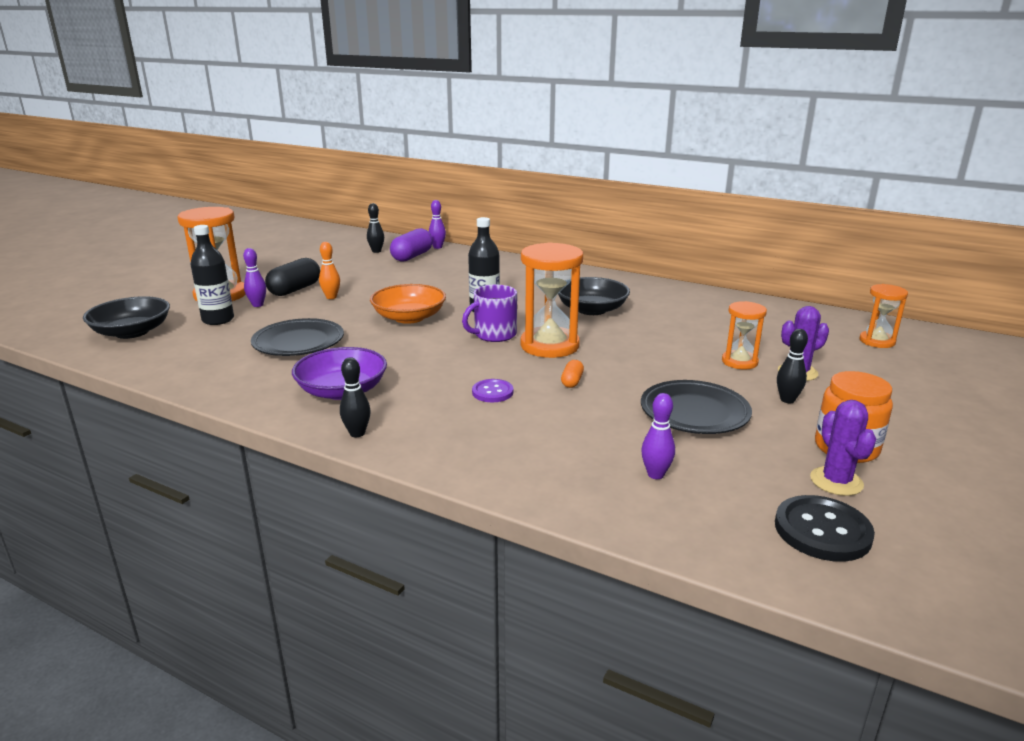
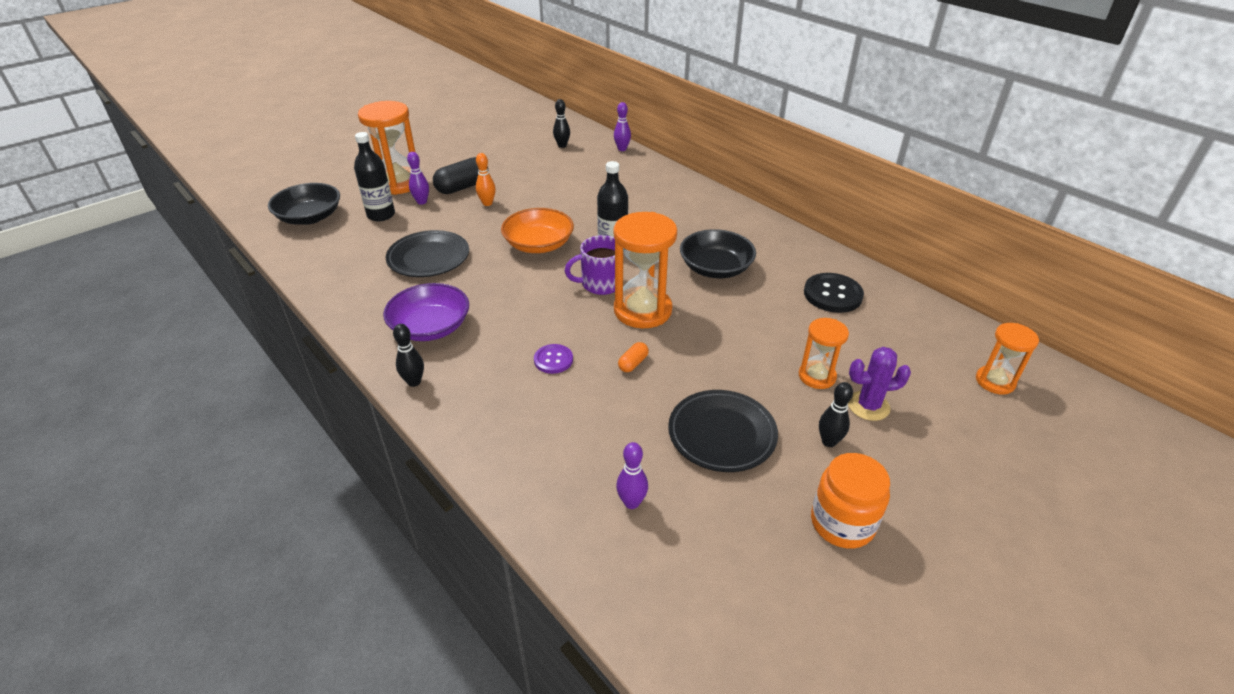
camera: 20 degrees right, 15 degrees up
purple capsule [390,228,433,261] -> none
black button [775,495,875,562] -> black button moved to [804,273,864,313]
purple cactus [810,400,876,496] -> none

